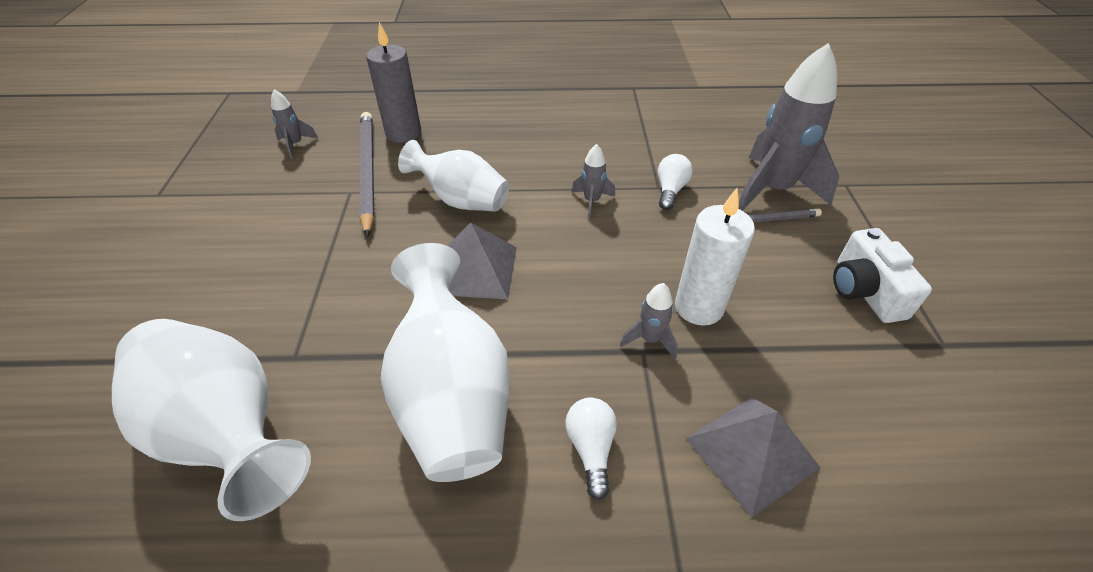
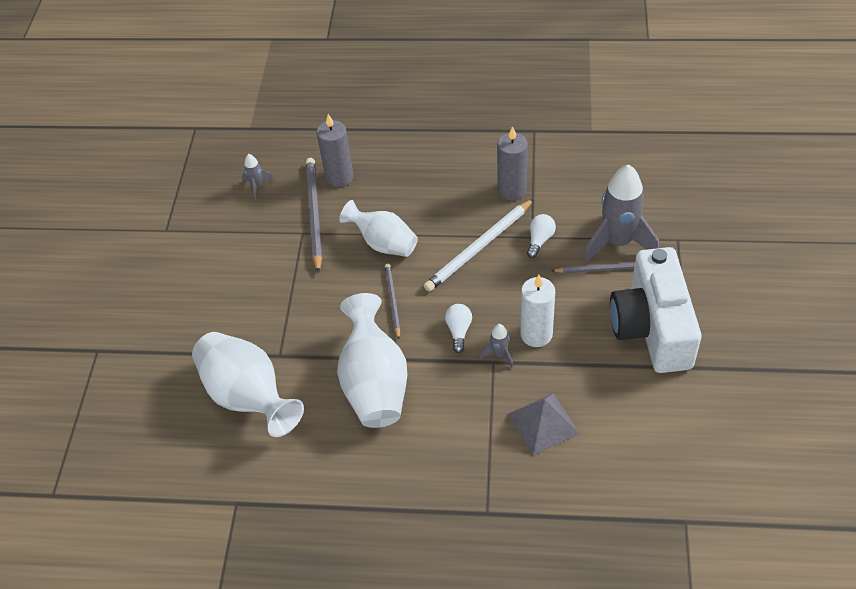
camera: 10 degrees right, 5 degrees up
grey pyramid [449,223,517,299] -> grey pencil [385,263,400,339]
white light bulb [565,397,617,500] -> white light bulb moved to [445,304,472,353]
grey rocket [572,144,615,218] -> white pencil [424,199,534,292]
white camera [833,228,932,323] -> white camera [610,247,702,373], size x1.91
none -> grey candle [497,126,528,201]

